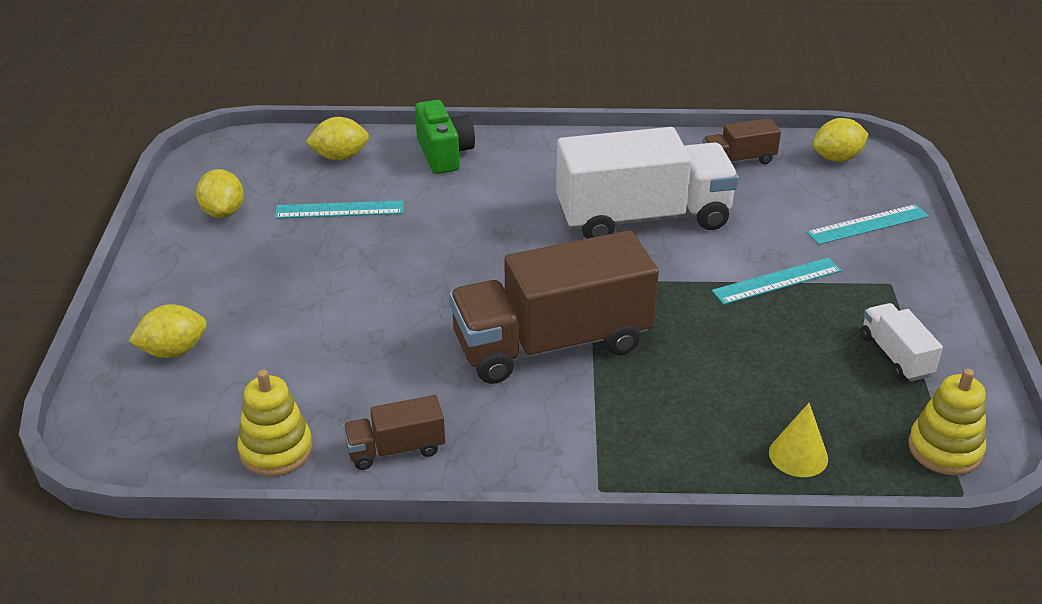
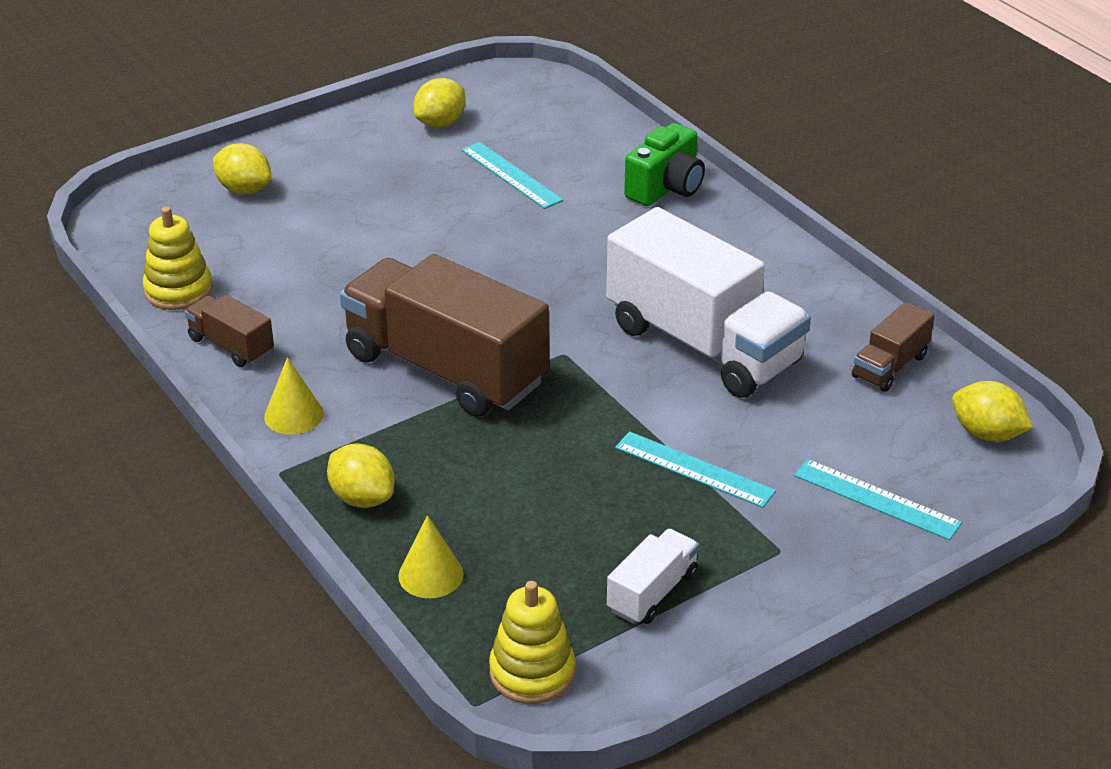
camera: 55 degrees right, 0 degrees up
yellow lemon [306,117,369,161] -> yellow lemon moved to [327,443,395,508]
brown truck [702,118,781,164] -> brown truck turned 90 degrees counterclockwise [852,302,935,392]
none -> yellow cone [264,357,324,434]

